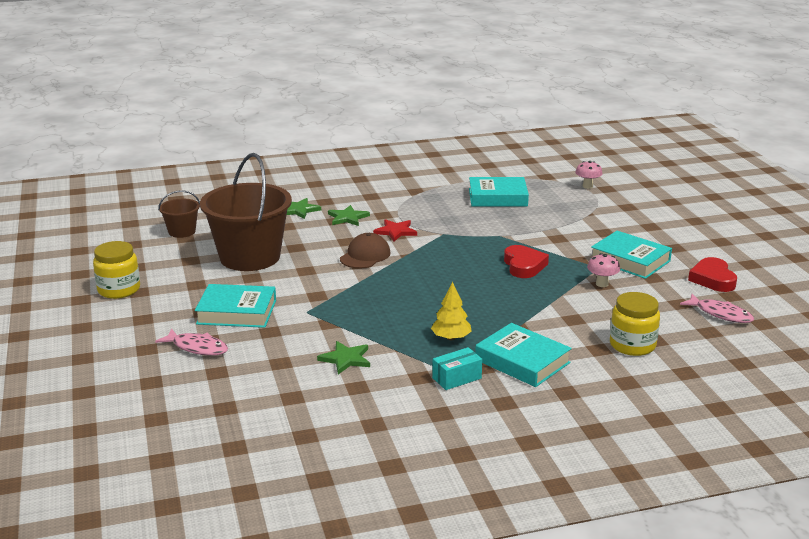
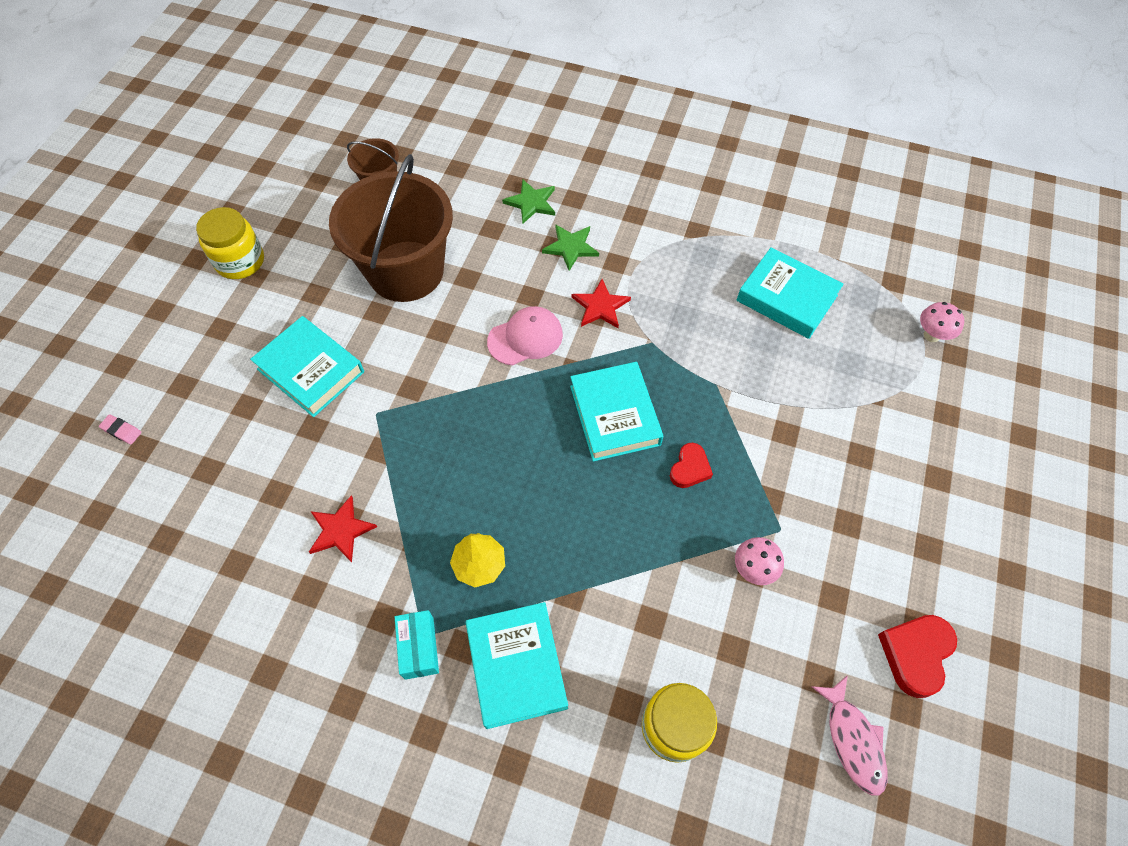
camera: 35 degrees right, 35 degrees up
pink fish [155,328,228,356] -> none
green star [317,341,370,374] -> red star [309,495,377,562]
brown cap [340,233,390,269] -> pink cap [487,306,563,365]
turquoise box [432,347,482,390] -> turquoise box turned 75 degrees clockwise [395,610,439,680]
red heart [504,245,549,278] -> red heart [670,443,713,488], size x0.65
turquoise book [591,231,672,279] -> turquoise book moved to [570,362,663,462]
none -> pink eraser [99,414,142,444]

